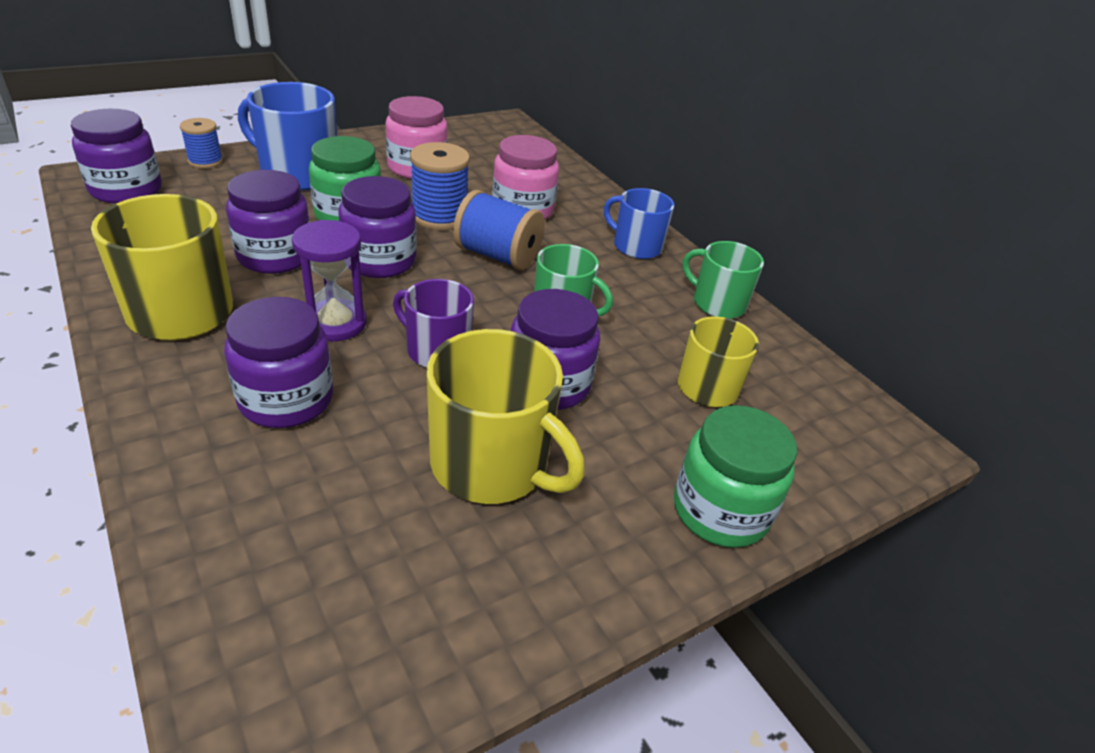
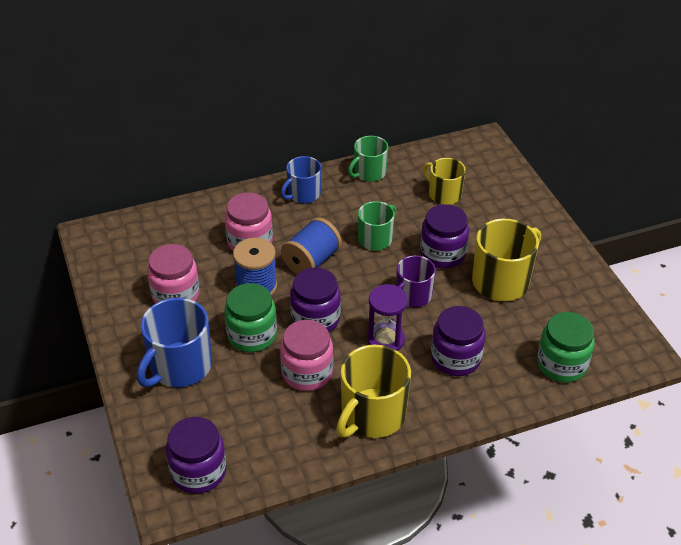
camera: 75 degrees left, 5 degrees up
blue spool [180,118,223,169] -> none
purple jar [226,170,310,274] -> pink jar [280,320,333,391]
green jar [674,405,797,548] -> green jar moved to [537,312,595,382]

